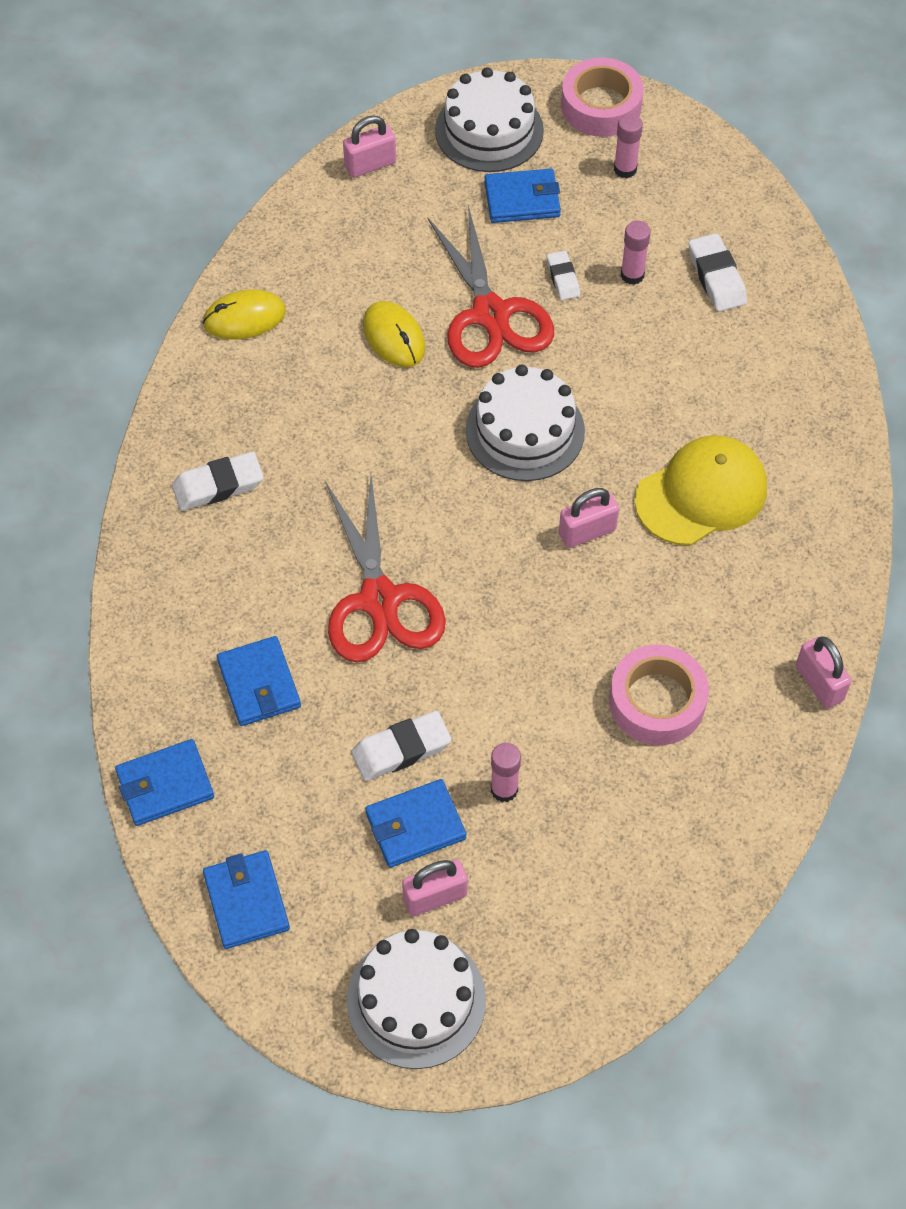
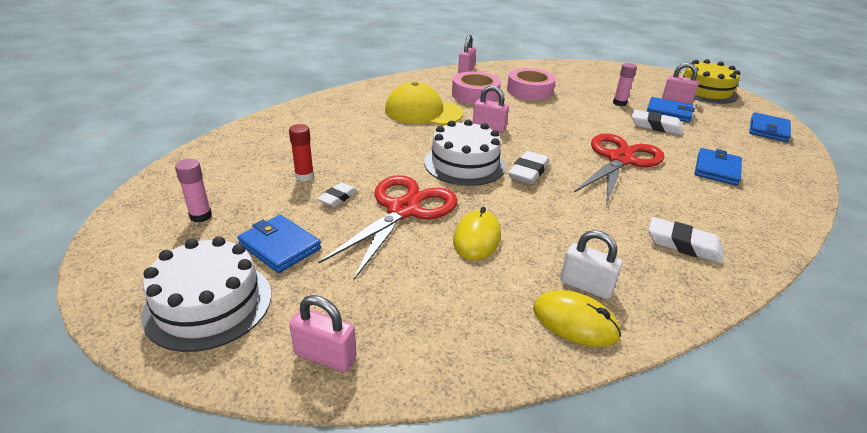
camera: 135 degrees left, 25 degrees down
blue wallet [115,739,214,826] -> none
white cake [347,929,486,1069] -> yellow cake [683,59,740,104]
pink tape [561,58,644,137] -> pink tape moved to [452,71,501,104]
pink glue stick [621,221,651,285] -> red glue stick [289,124,314,181]
white eraser [689,233,747,312] -> white eraser moved to [508,151,550,184]
none -> white padlock [560,230,622,299]

